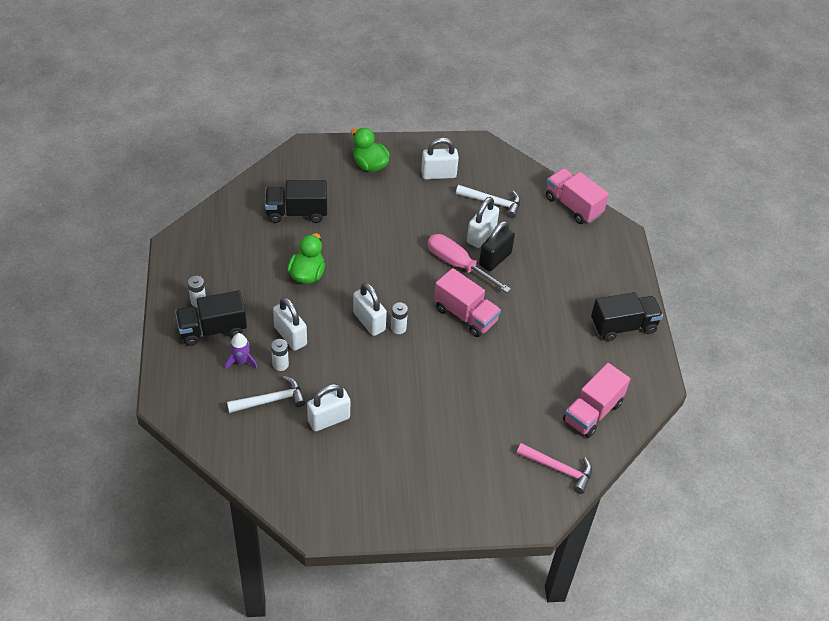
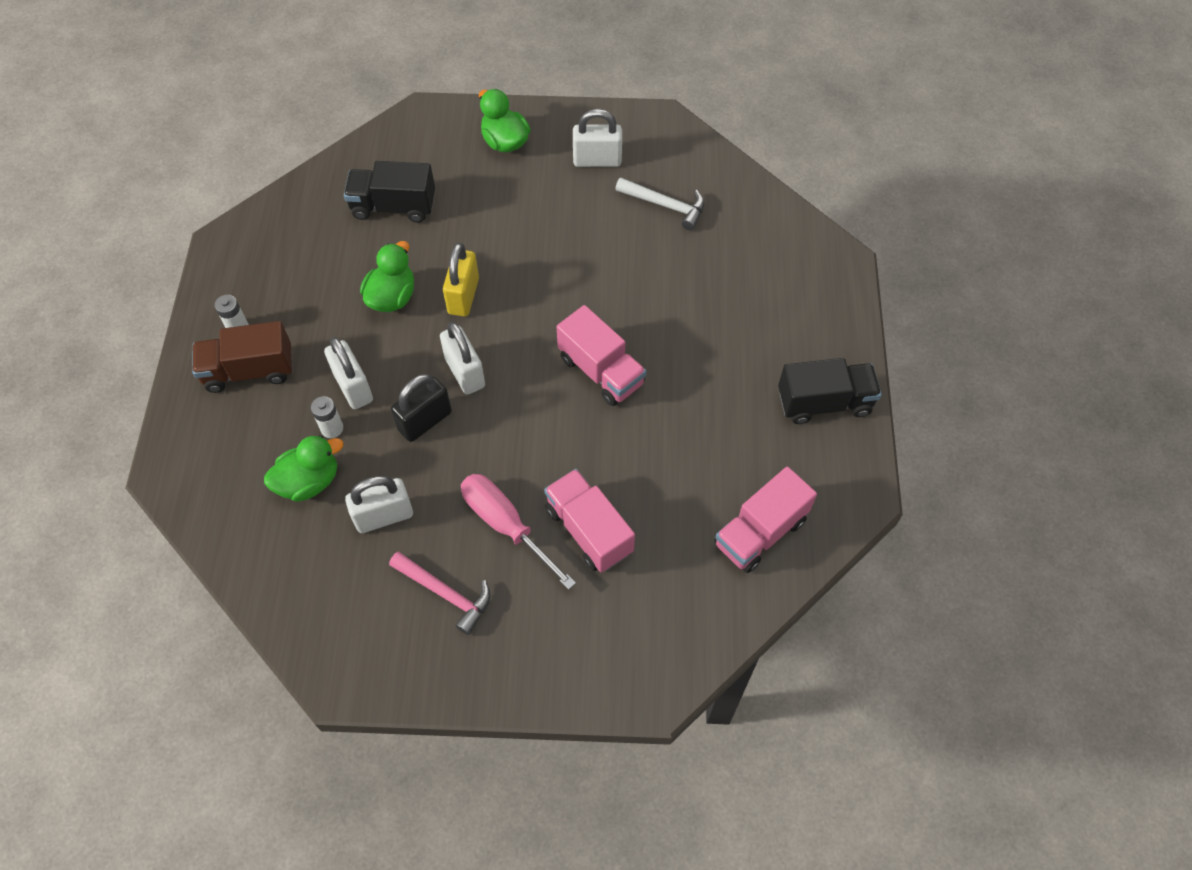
camera: 10 degrees right, 10 degrees up
black truck [175,290,247,346] -> brown truck [192,321,292,393]
purple rocket [225,333,258,370] -> none
white hammer [227,376,306,413] -> green duck [264,435,343,502]
white battery [391,302,408,334] -> none
pink screwdriver [428,234,511,293] -> pink screwdriver moved to [461,474,576,590]
white padlock [467,197,499,248] -> none
black padlock [479,221,515,271] -> black padlock moved to [391,374,452,442]
pink hammer [517,443,592,494] -> pink hammer moved to [389,552,491,635]
pink truck [546,168,609,224] -> pink truck moved to [544,469,635,573]
none -> yellow padlock [443,243,479,317]

